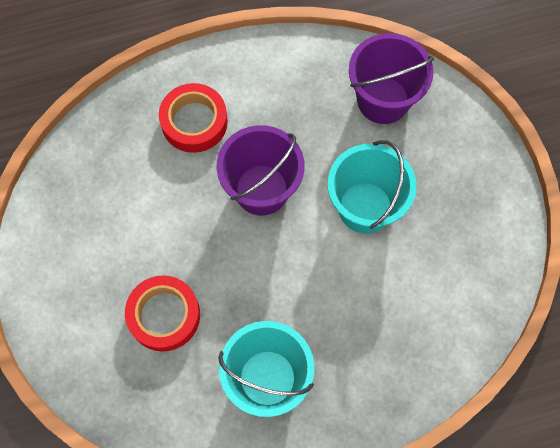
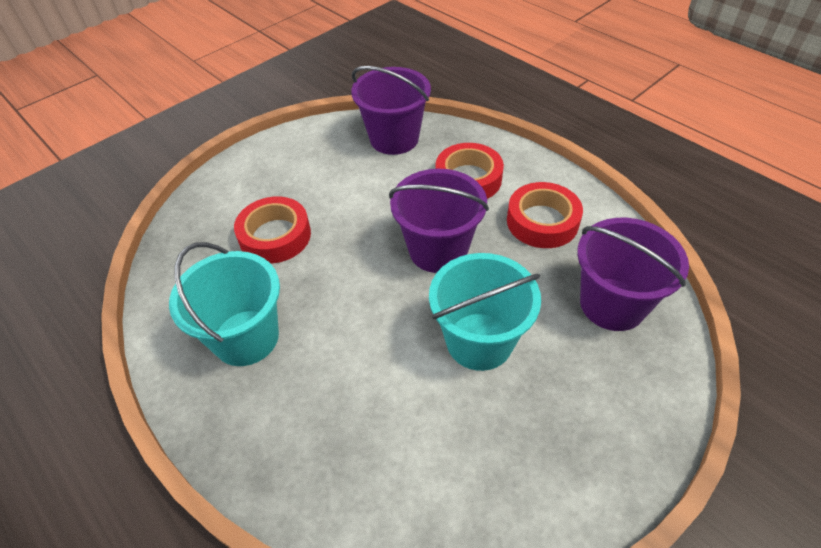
camera: 65 degrees right, 20 degrees down
none -> purple bucket [351,66,431,155]
none -> red tape [507,182,583,248]

